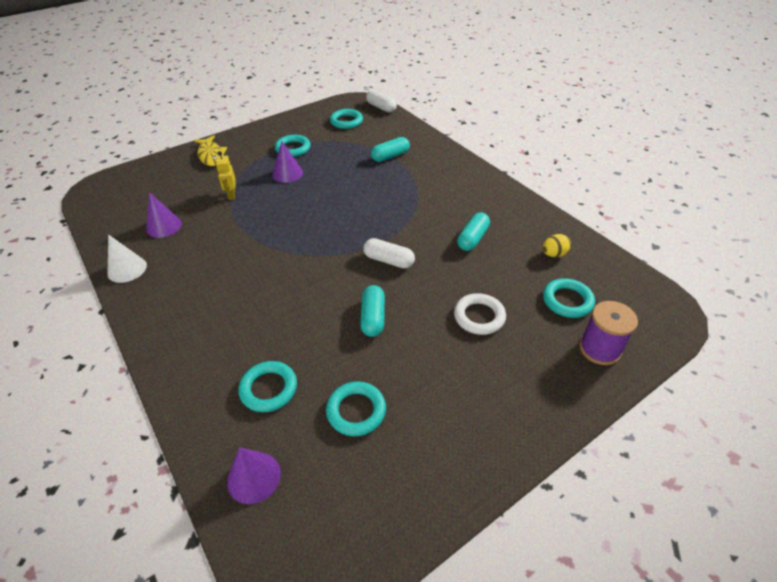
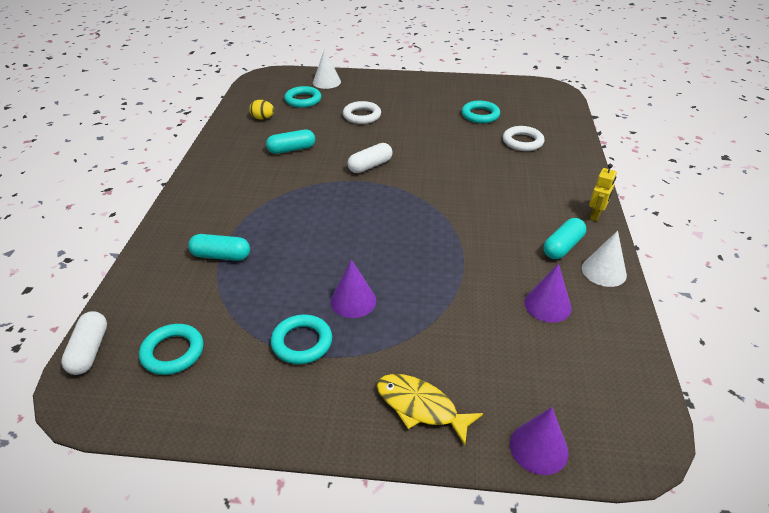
camera: 140 degrees left, 5 degrees down
yellow fish [194,135,227,166] -> yellow fish turned 75 degrees counterclockwise [377,374,483,445]
yellow robot [216,151,236,200] -> yellow robot moved to [589,164,617,221]
purple cone [227,447,281,504] -> purple cone moved to [510,407,569,475]
turquoise ring [239,361,297,412] -> white ring [503,126,545,151]
turquoise capsule [360,285,385,337] -> turquoise capsule moved to [544,218,586,259]
white capsule [363,238,415,269] -> white capsule turned 75 degrees clockwise [347,143,393,173]
purple spool [579,301,638,365] -> white cone [313,49,341,89]

